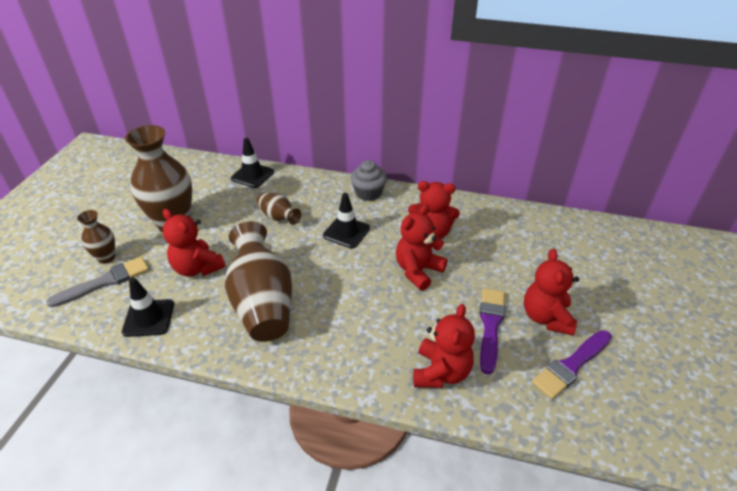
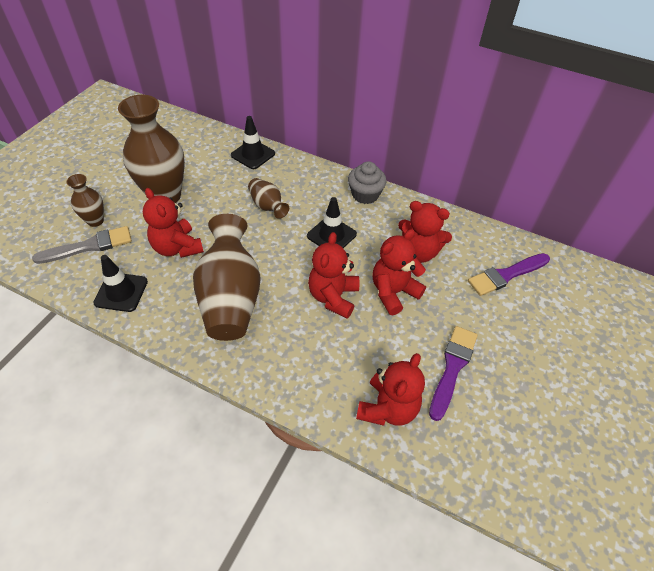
camera: 10 degrees right, 10 degrees up
red teddy bear [524,249,579,336] -> red teddy bear moved to [308,232,359,319]
purple brush [532,330,612,399] -> purple brush moved to [468,253,550,296]

